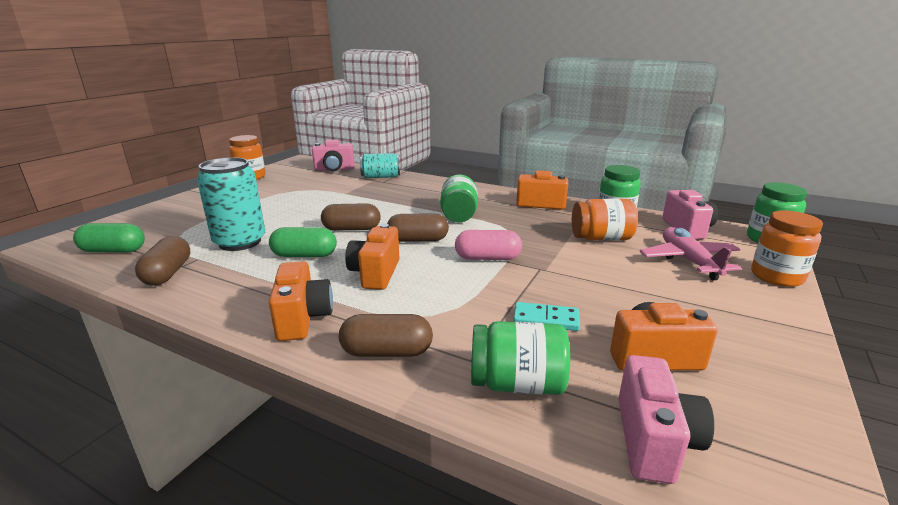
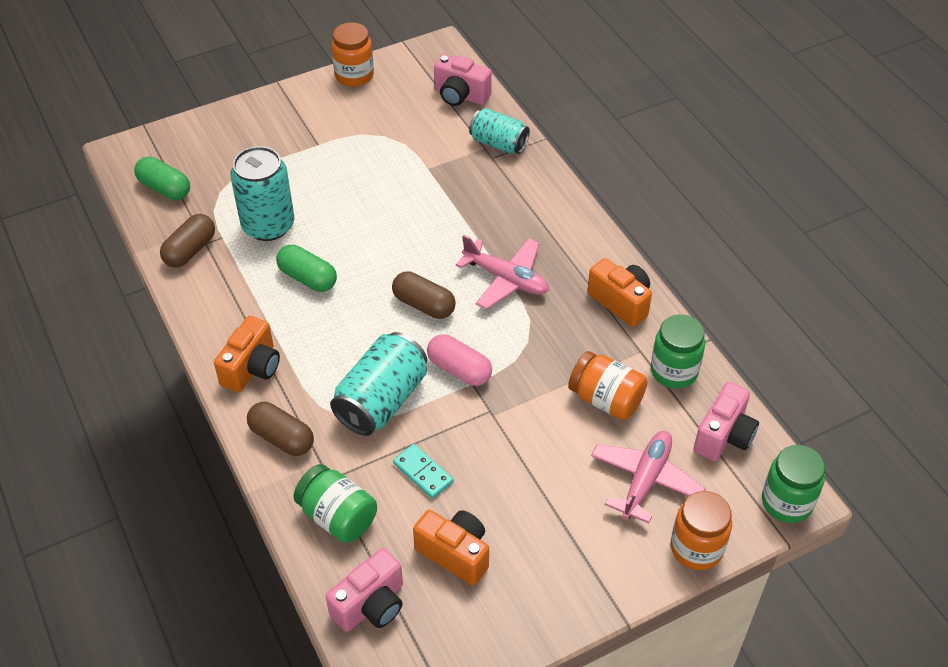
camera: 35 degrees right, 25 degrees up
brown capsule [321,203,381,231] -> none
orange camera [345,223,400,290] -> none
green jar [440,175,478,222] -> pink plane [456,235,549,310]
none -> turquoise can [330,332,427,436]

